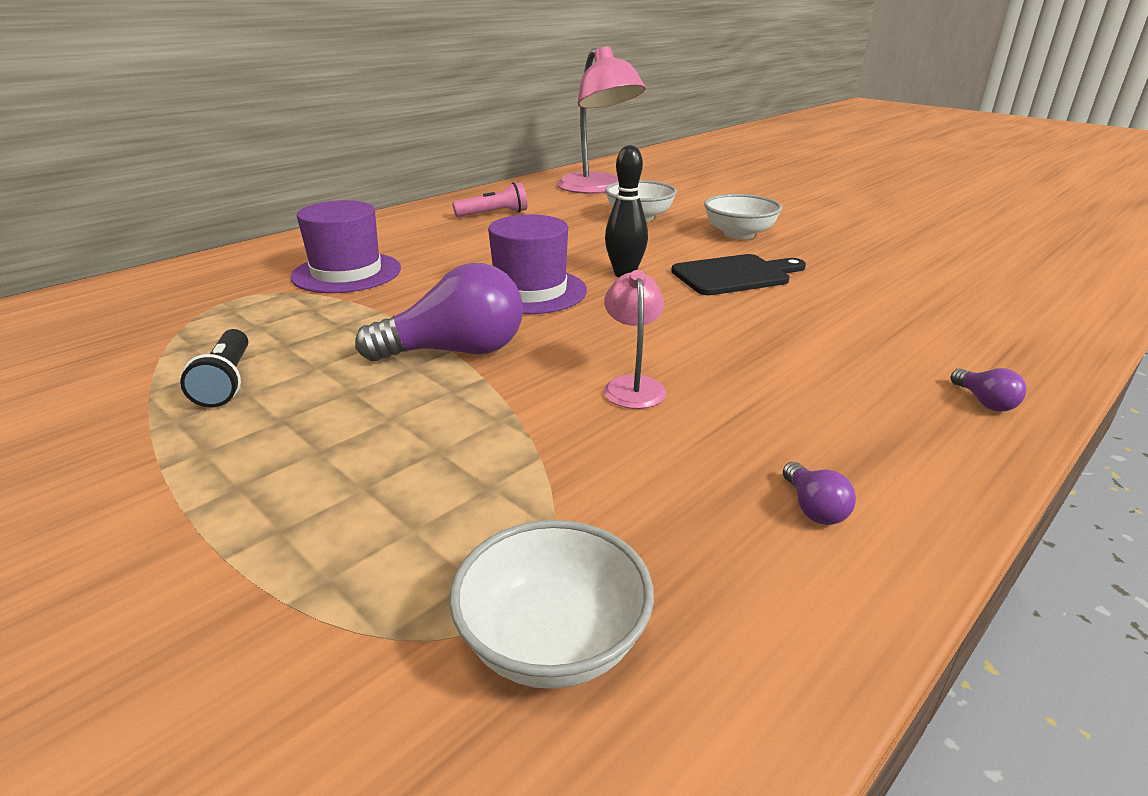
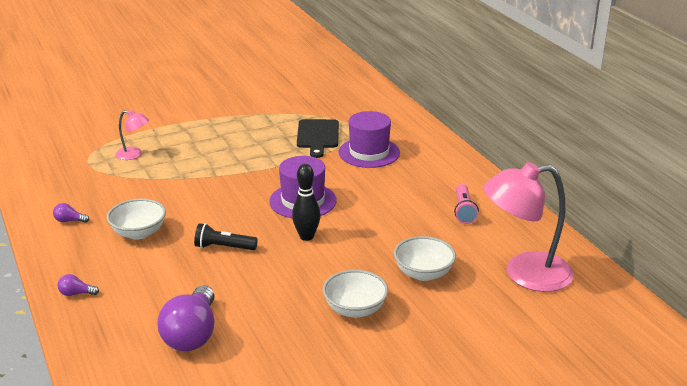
camera: 110 degrees right, 0 degrees up
black flashlight [180,329,248,408] -> black flashlight moved to [194,223,258,250]
purple light bulb [355,263,523,361] -> purple light bulb moved to [157,285,215,351]
white bowl [449,520,654,689] -> white bowl moved to [107,198,166,239]
pink lamp [604,270,667,409] -> pink lamp moved to [115,110,149,160]
black cutting board [671,254,806,295] -> black cutting board moved to [297,119,339,158]

